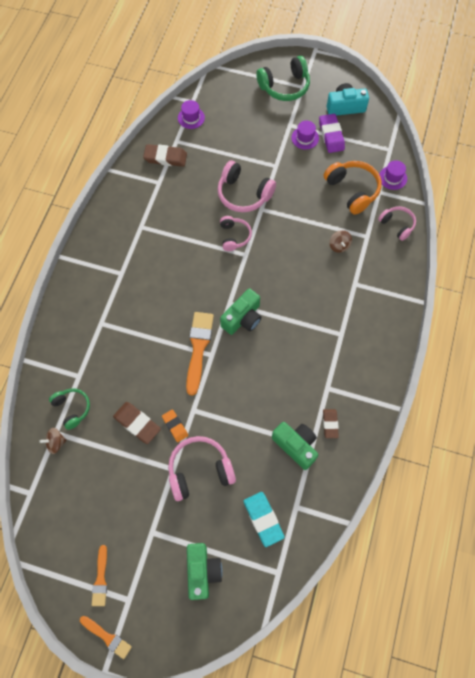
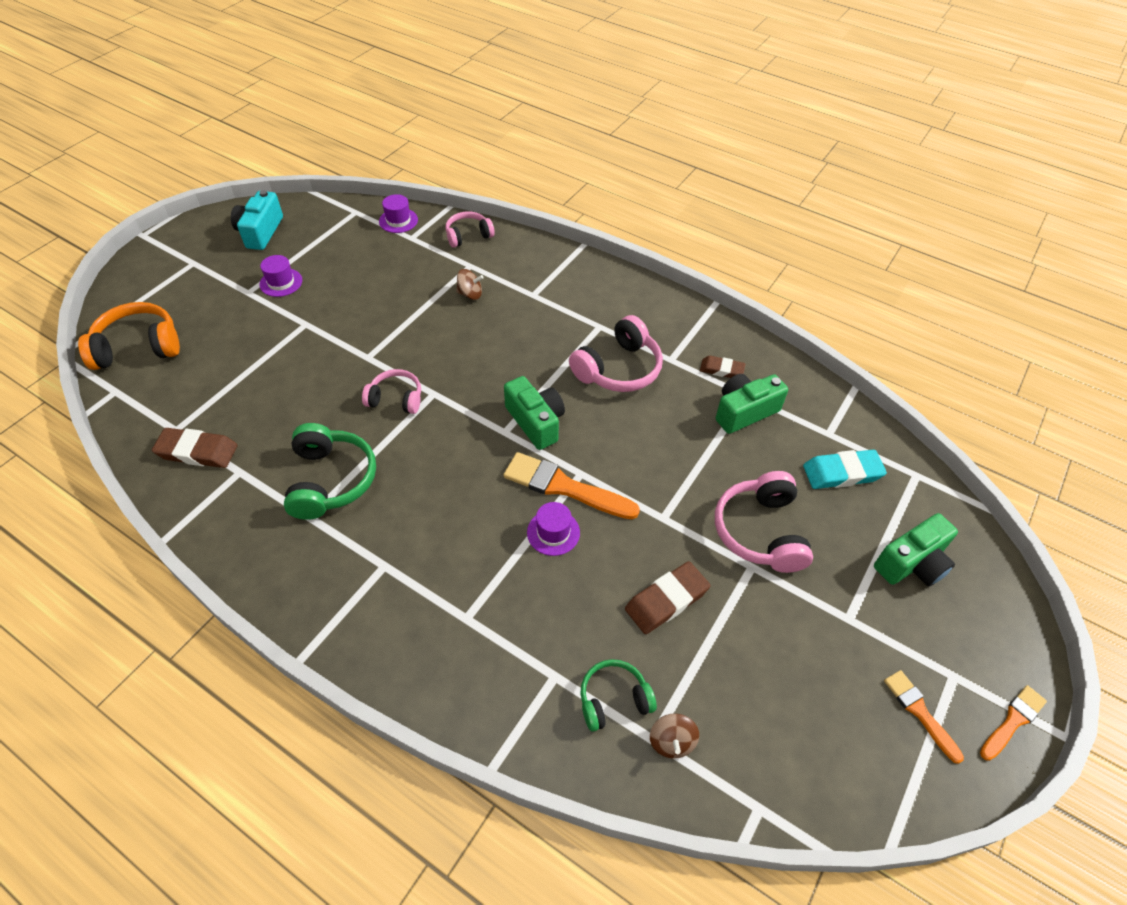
camera: 75 degrees left, 15 degrees down
orange brush [92,545,107,606] -> orange brush turned 135 degrees counterclockwise [884,670,964,764]
brown eraser [143,144,187,167] -> brown eraser turned 75 degrees clockwise [152,428,238,468]
orange eraser [162,409,188,442] -> none
purple hat [178,100,205,129] -> purple hat moved to [527,502,580,556]
green camera [187,543,223,600] -> green camera turned 135 degrees clockwise [874,513,958,586]
pink headphones [217,161,276,212] -> pink headphones moved to [569,315,663,392]
green headphones [256,56,310,101] -> green headphones moved to [284,423,376,520]
purple eraser [319,114,345,153] -> none
orange headphones [324,161,382,215] -> orange headphones moved to [78,302,180,370]

